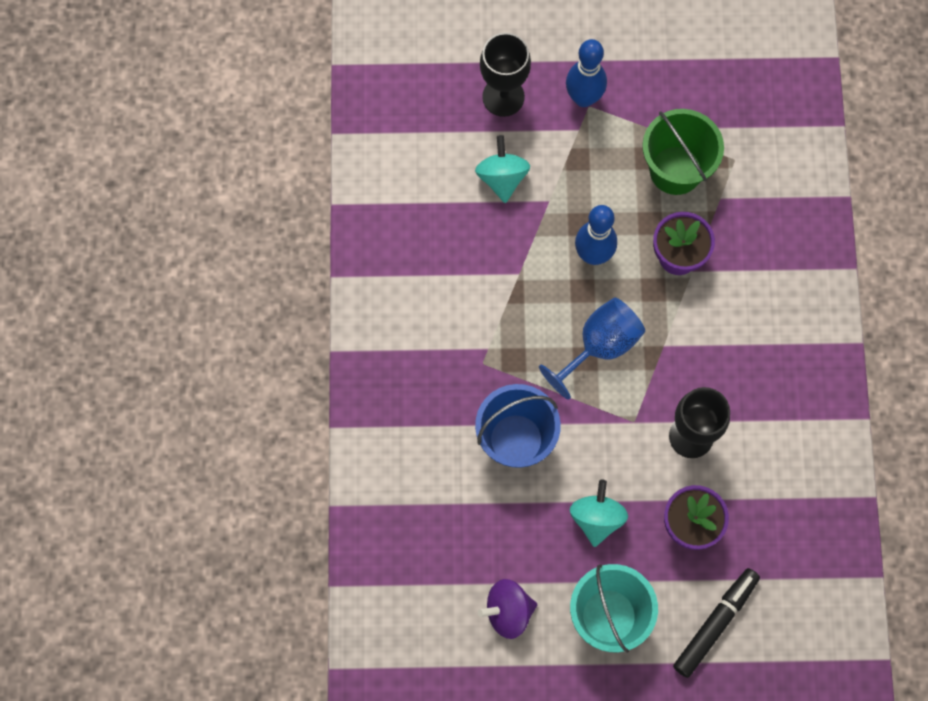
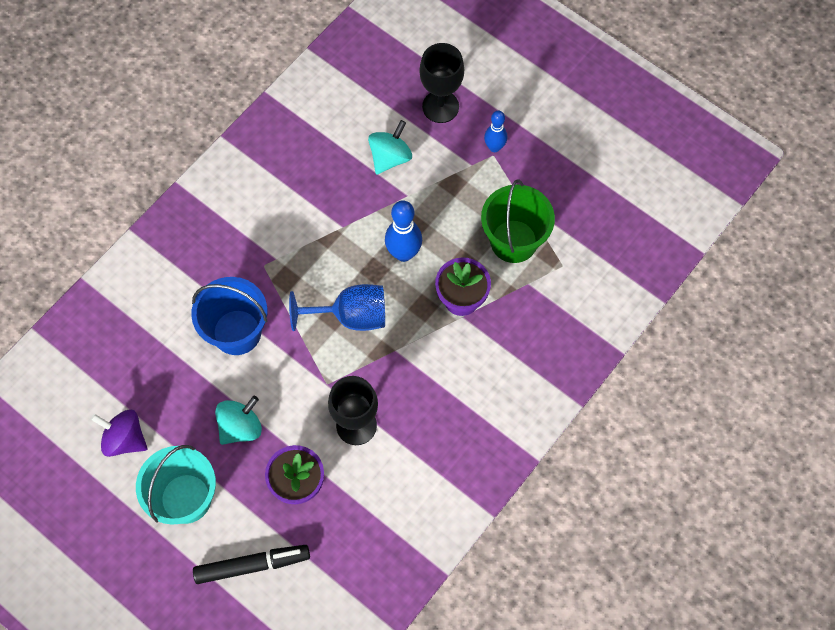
camera: 40 degrees right, 5 degrees down
blue bowling pin [566,39,607,107] -> blue bowling pin [484,111,507,152], size x0.64

